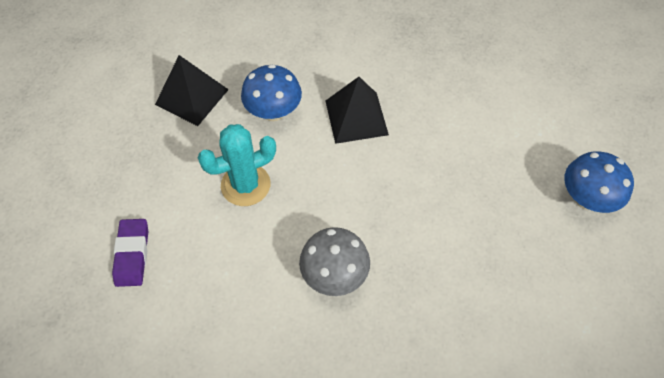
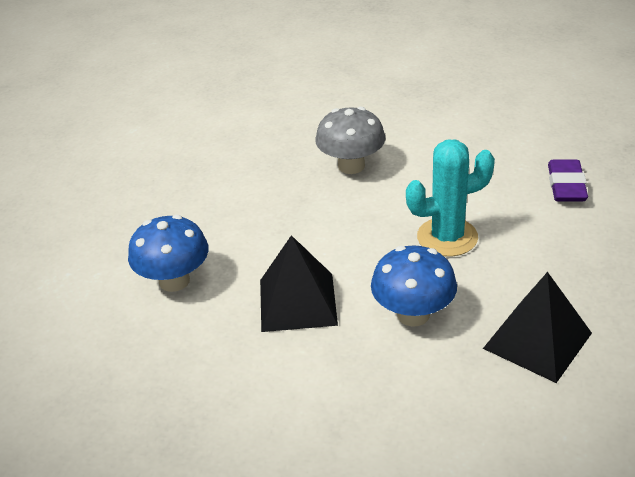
camera: 170 degrees left, 20 degrees down
blue mushroom [564,151,634,213] -> blue mushroom moved to [128,215,209,292]

